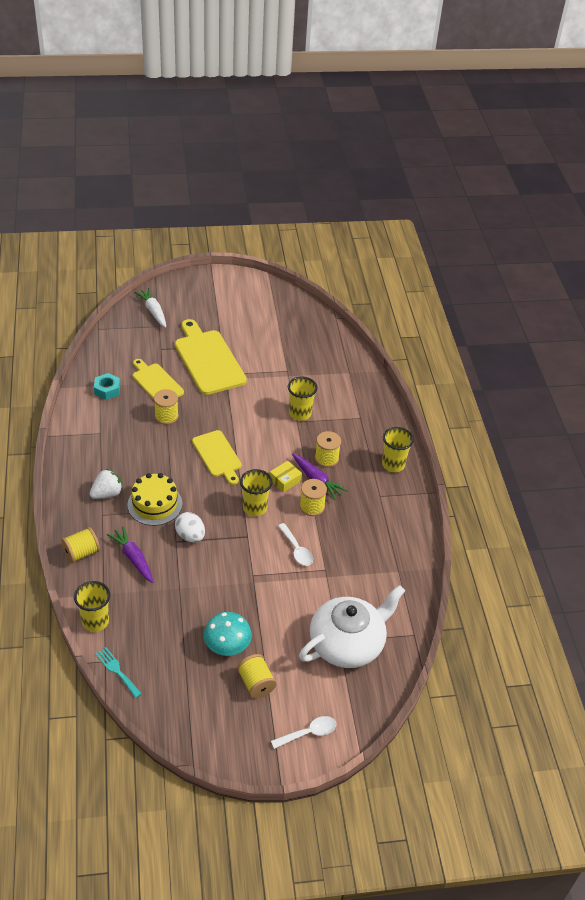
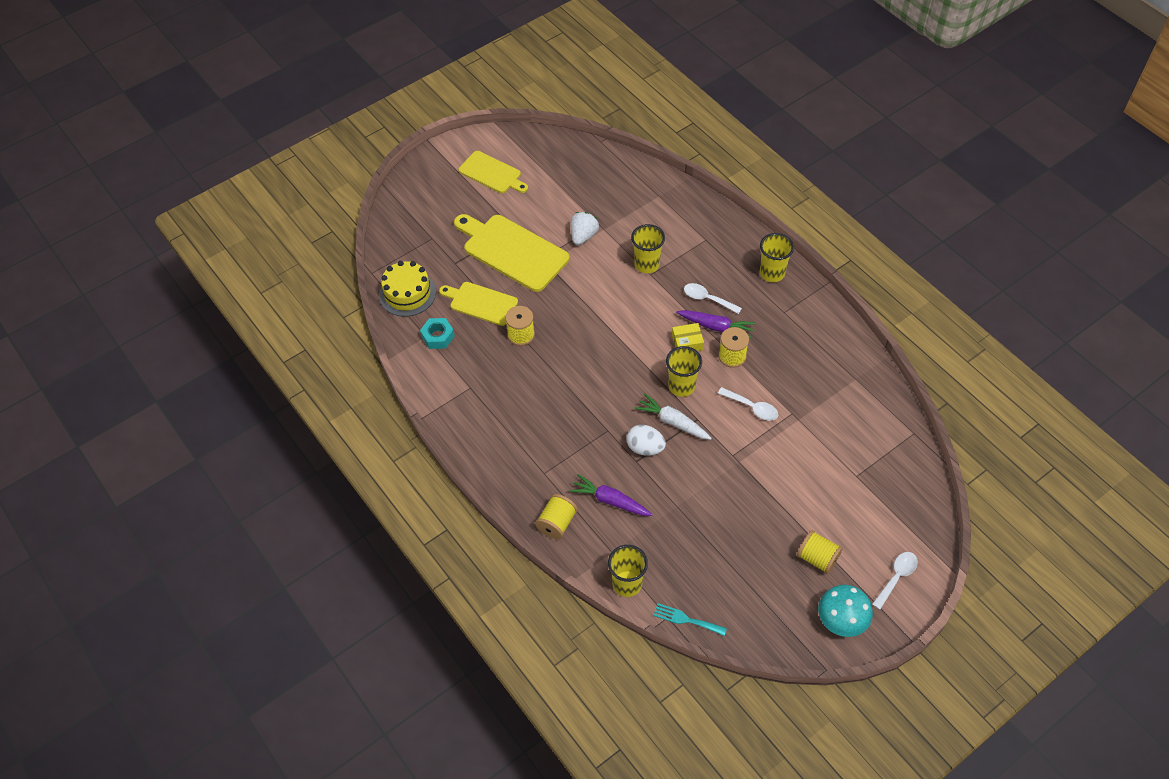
camera: 25 degrees left, 10 degrees up
white strawberry [90,469,122,499] -> white strawberry moved to [571,212,599,245]
yellow cake [128,473,182,526] -> yellow cake moved to [379,261,436,317]
white carrot [135,288,166,328] -> white carrot moved to [634,394,712,440]
yellow cutting board [192,430,242,485] -> yellow cutting board moved to [459,151,528,193]
turquoise mushroom [204,612,252,656] -> turquoise mushroom moved to [818,585,873,637]
yellow box [270,461,302,492] -> yellow box turned 60 degrees clockwise [672,323,704,351]
white teapot [299,585,405,668] -> none
yellow spool [315,431,341,467] -> white spoon [684,283,742,314]

